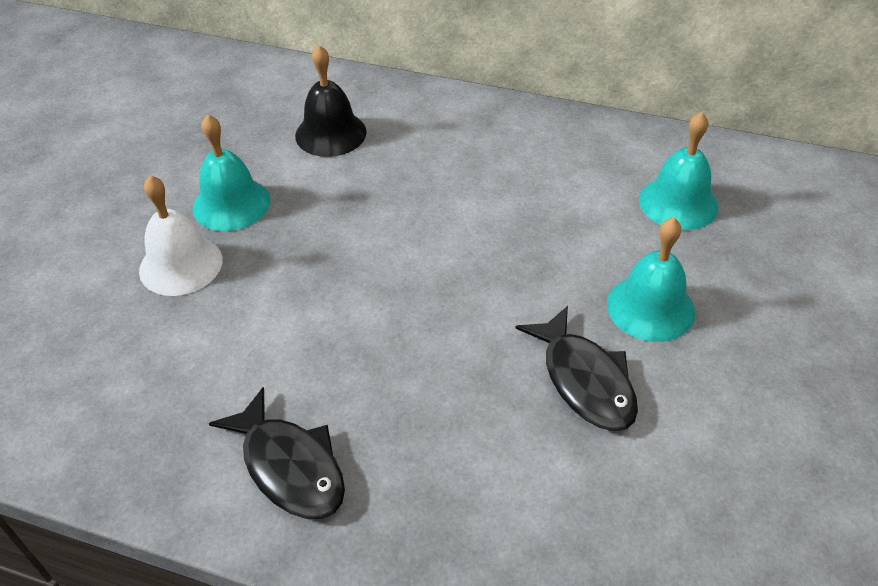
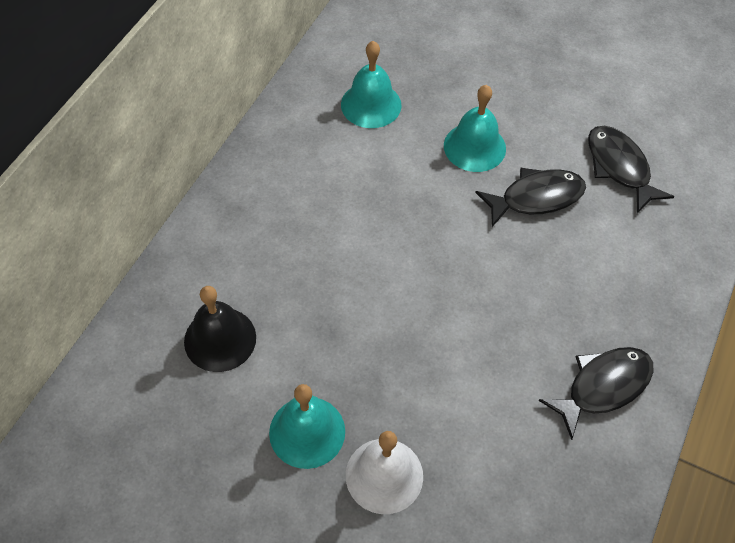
camera: 85 degrees left, 10 degrees up
none -> black fish [588,126,674,213]

